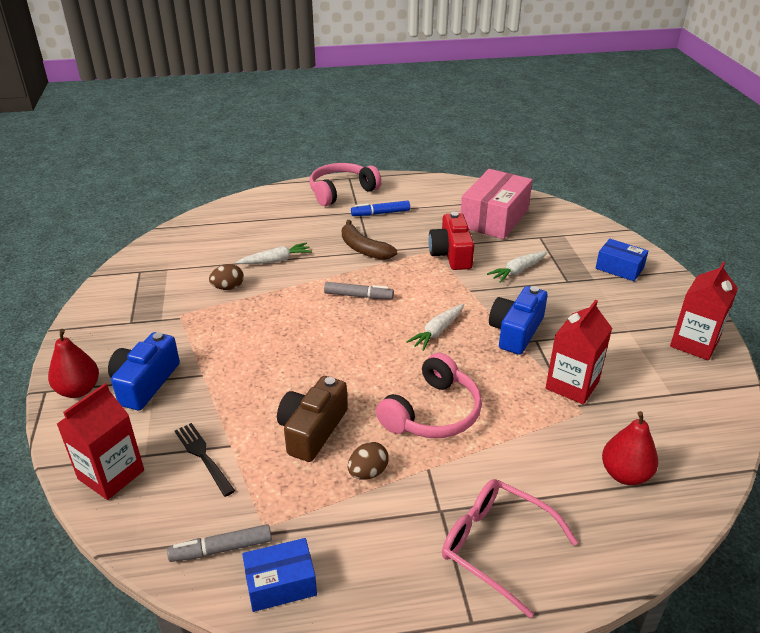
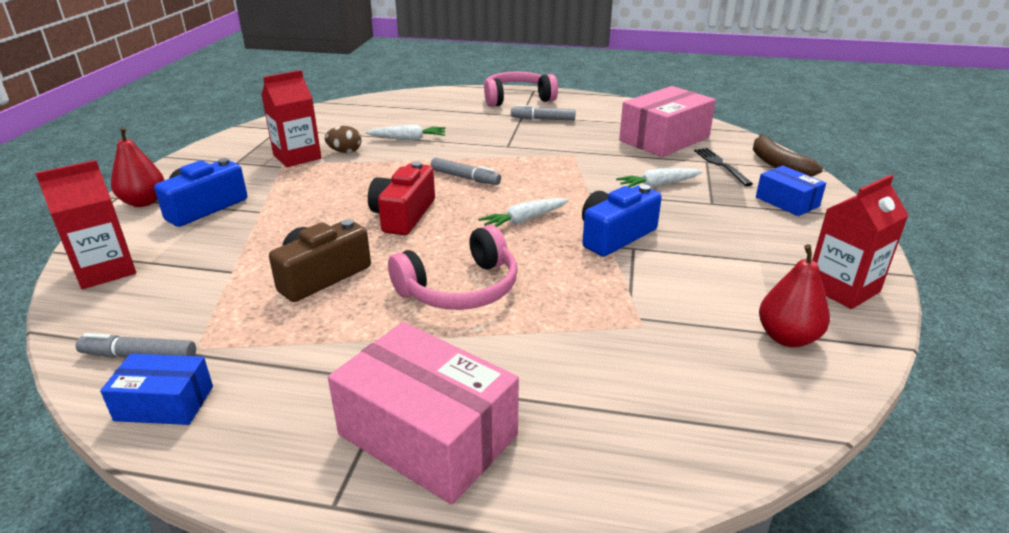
camera: 20 degrees right, 5 degrees down
black fork [175,423,235,497] -> black fork moved to [694,148,753,186]
brown banana [342,220,397,260] -> brown banana moved to [753,134,823,177]
brown egg [348,442,389,480] -> none
blue marker [351,201,410,216] -> grey marker [511,105,576,121]
red camera [428,212,474,270] -> red camera moved to [368,161,435,235]
pink glasses [442,479,578,618] -> pink box [328,322,519,505]
red carton [546,300,612,405] -> red carton moved to [261,70,322,167]
red pear [602,411,658,485] -> red pear moved to [759,244,830,347]

